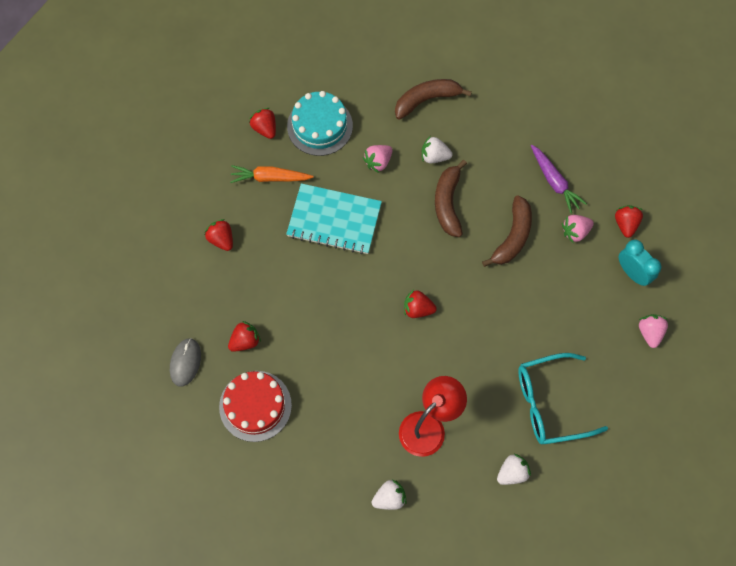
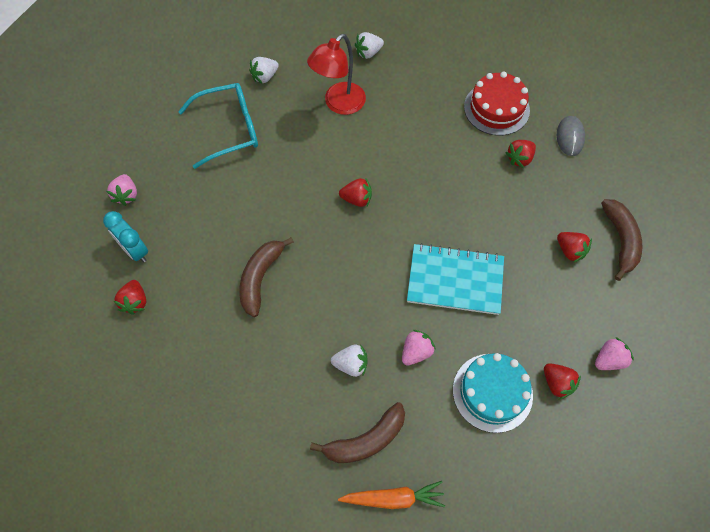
camera: 175 degrees right, 5 degrees down
orange carrot [230,165,313,183] -> orange carrot moved to [338,481,445,509]
brown banana [435,160,467,237] -> brown banana moved to [601,199,643,281]
purple carrot [531,145,587,214] -> none
pink strawberry [562,215,594,243] -> pink strawberry moved to [595,337,634,370]

